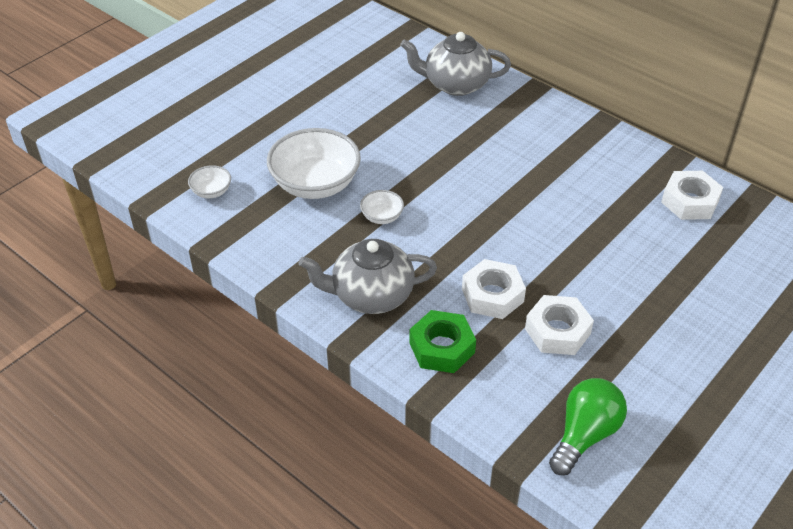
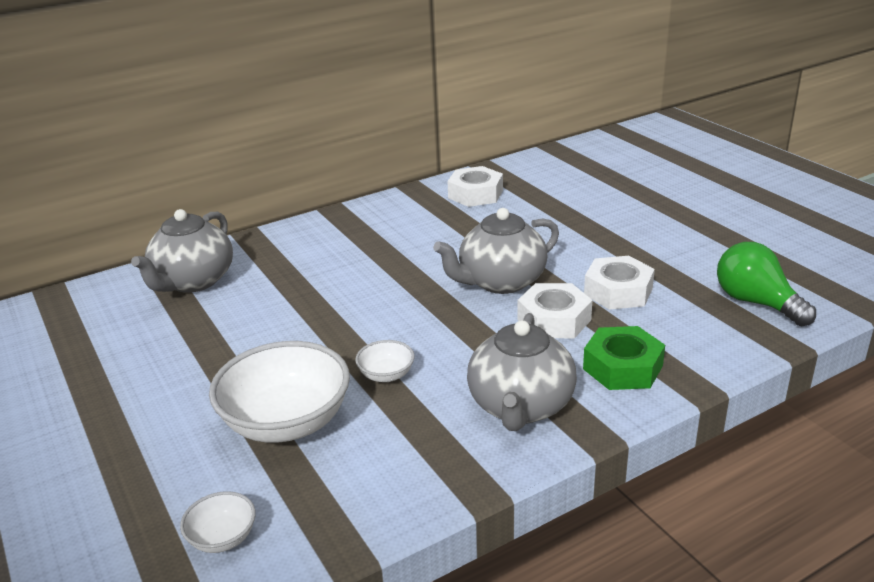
camera: 70 degrees left, 15 degrees down
none -> grey teapot [433,208,559,294]

